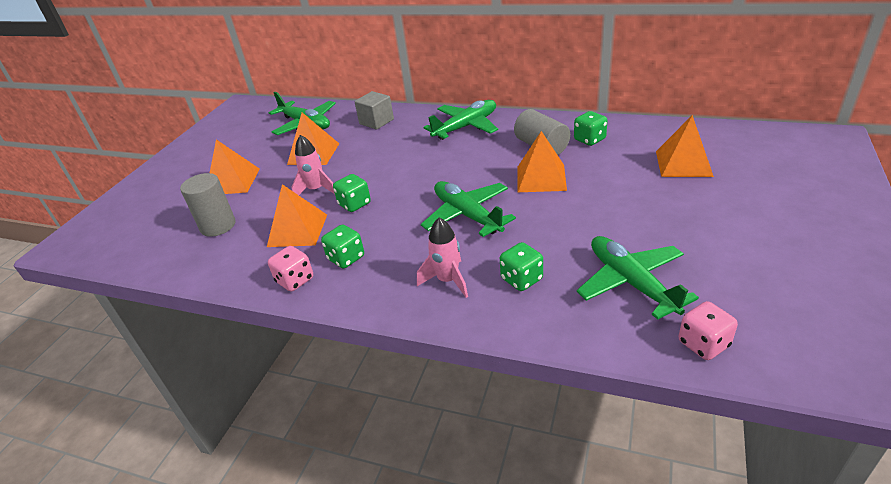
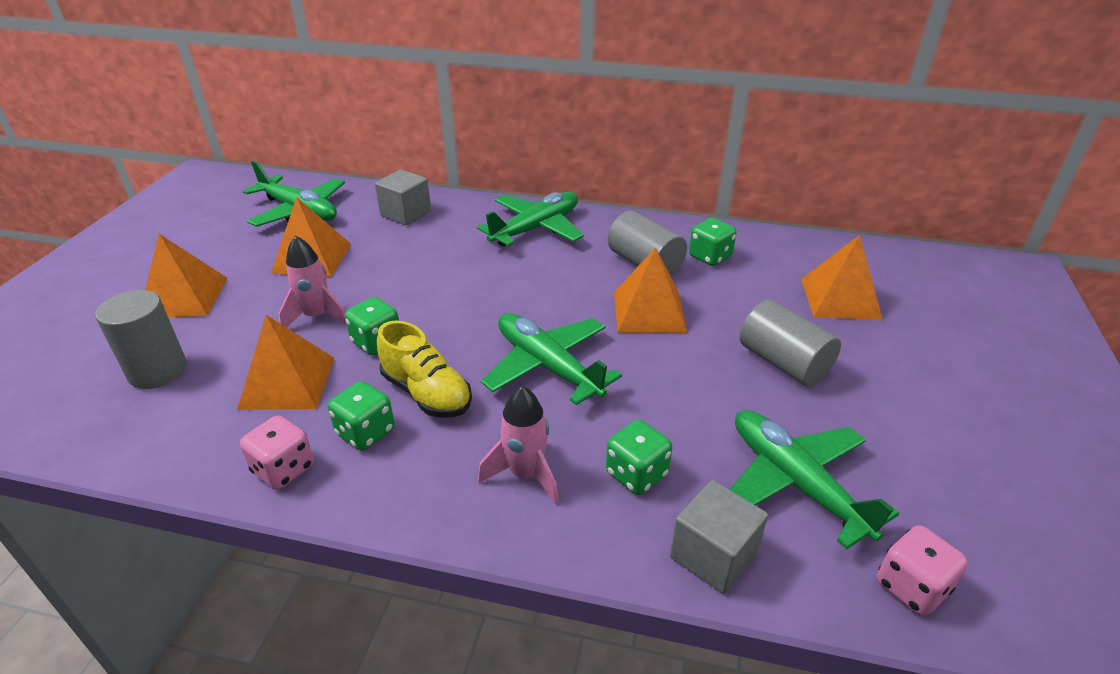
camera: 10 degrees left, 0 degrees up
none -> yellow shoe [377,321,472,418]
none -> grey cube [670,480,768,594]
none -> grey cylinder [740,300,841,387]

